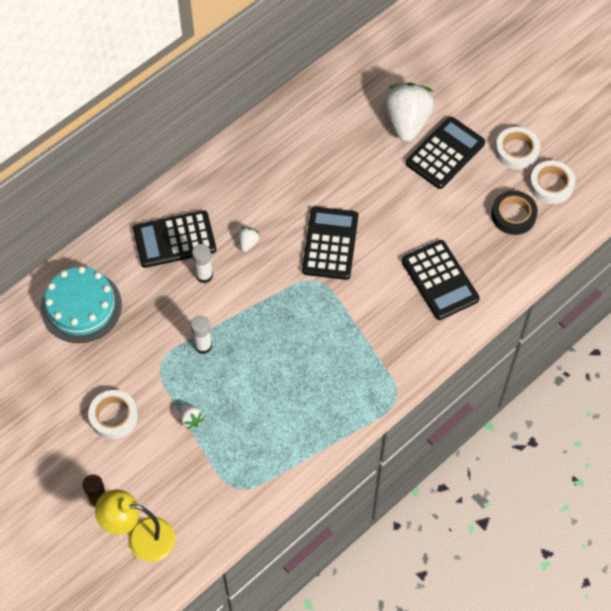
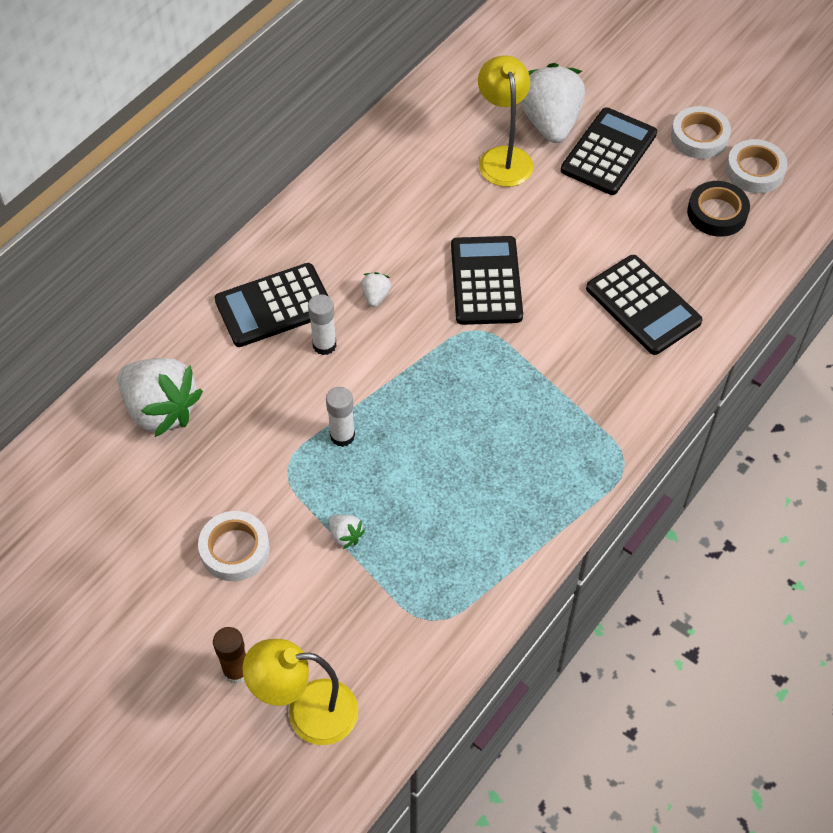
camera: 10 degrees left, 5 degrees down
turquoise cake [41,266,122,343] -> white strawberry [118,358,203,437]
none -> yellow lamp [478,56,533,187]

